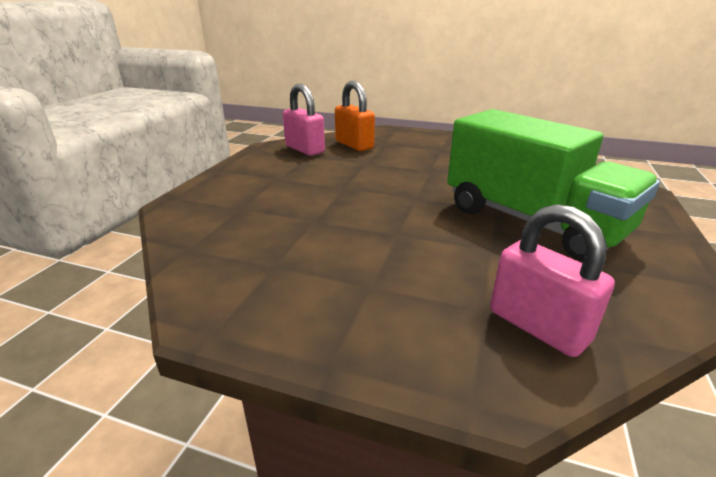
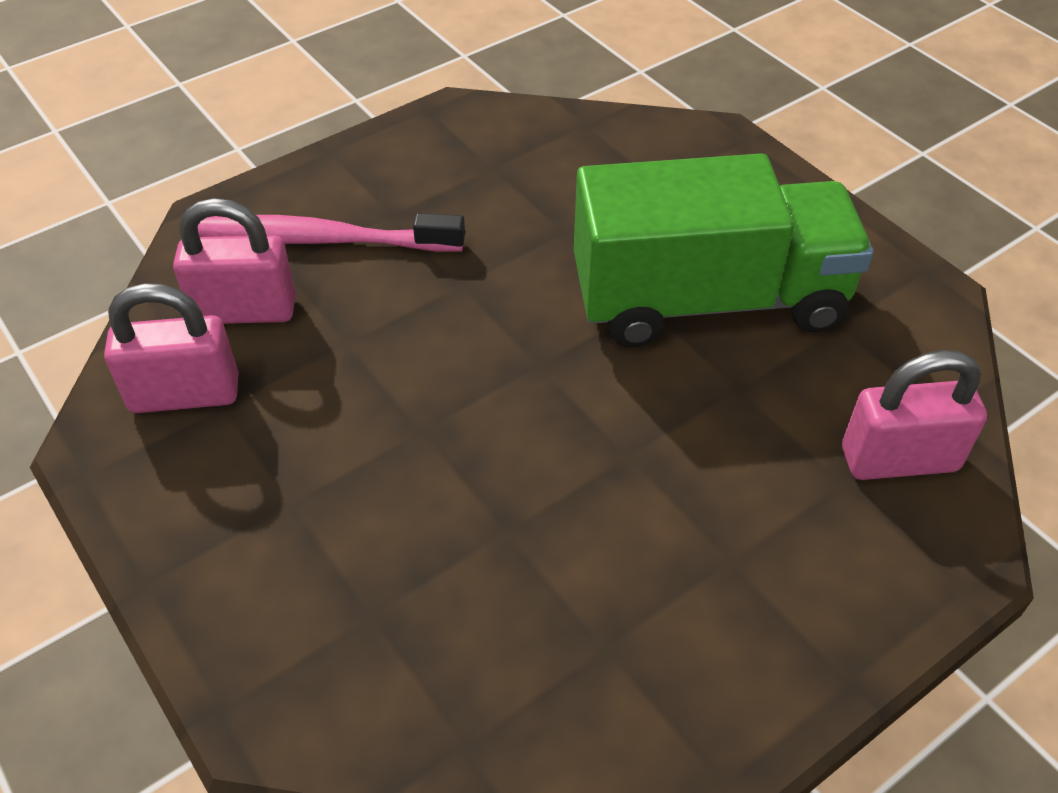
camera: 55 degrees left, 20 degrees up
orange padlock [335,81,375,151] -> pink padlock [173,198,296,324]
none -> pink toothbrush [198,213,465,252]

